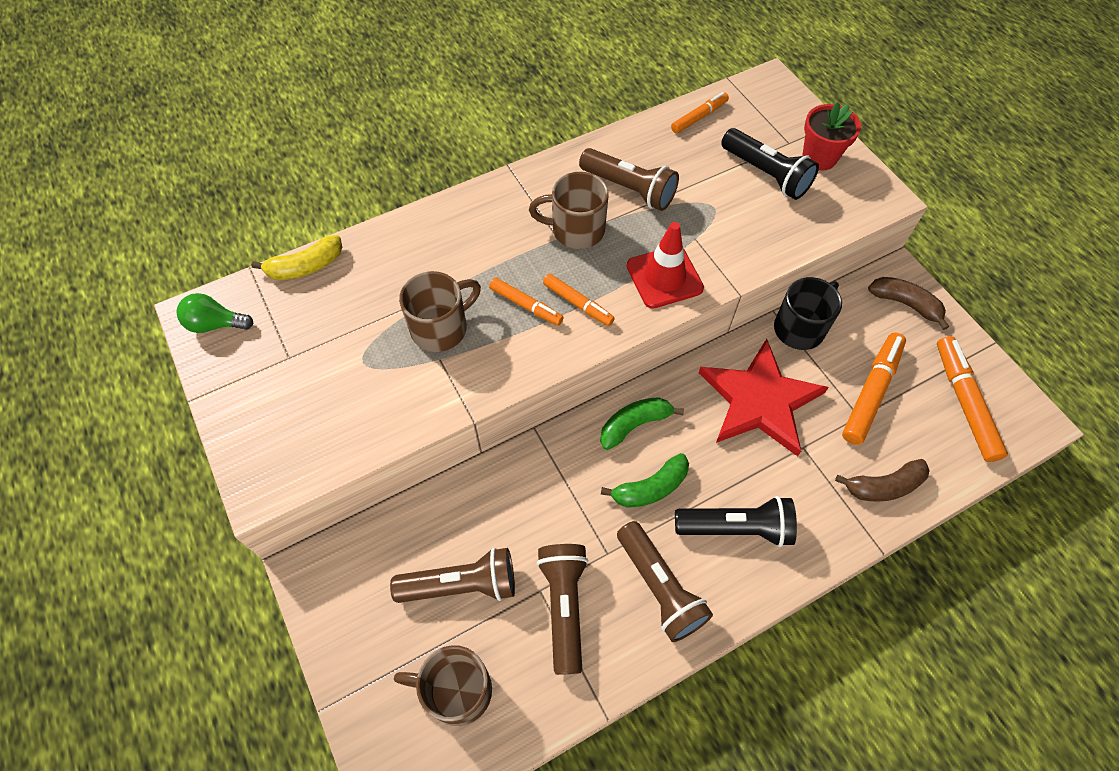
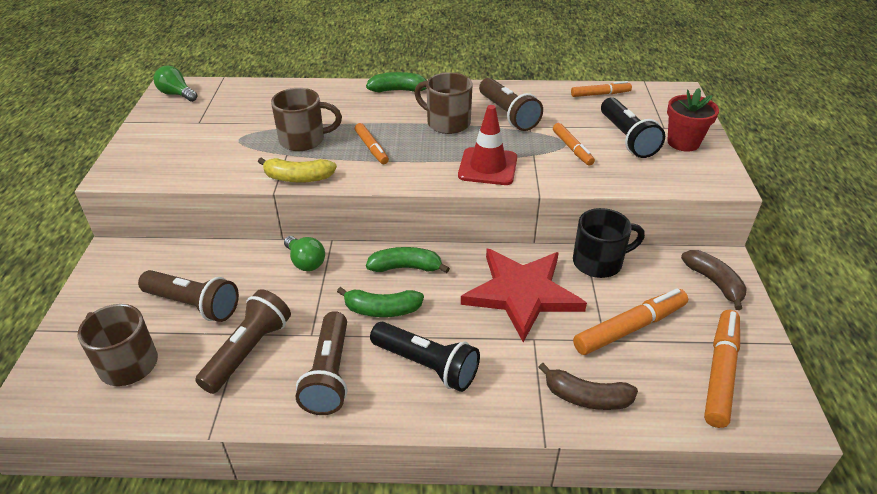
camera: 30 degrees right, 20 degrees down
yellow banana [251,235,342,280] -> yellow banana moved to [258,157,337,183]
orange marker [543,274,615,326] -> orange marker moved to [553,123,595,166]
none -> green light bulb [284,236,325,271]
none -> green banana [366,72,427,92]

